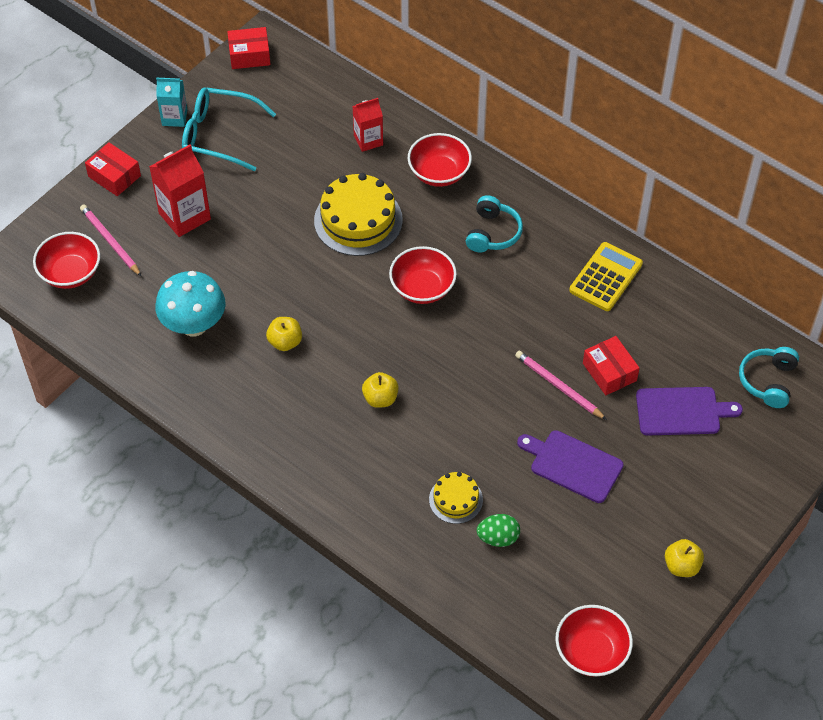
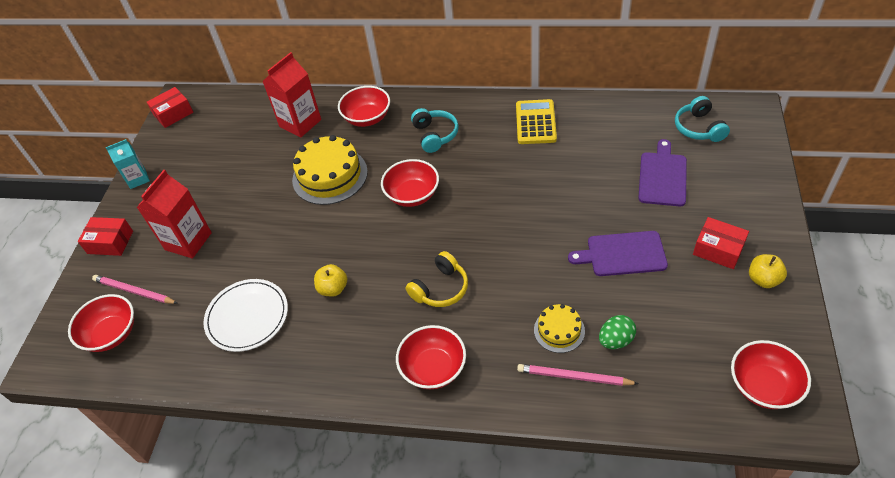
camera: 25 degrees left, 5 degrees down
turquoise mushroom [155,271,225,336] -> white plate [203,279,288,352]
turquoise glasses [182,88,276,171] -> none
red carton [352,98,383,152] -> red carton [263,52,321,138], size x1.61
yellow apple [362,372,399,408] -> yellow headphones [406,251,468,307]
pink pencil [515,351,607,420] -> pink pencil moved to [517,364,639,386]
red box [583,336,640,395] -> red box moved to [693,217,749,269]
purple cutting board [636,387,743,435] -> purple cutting board turned 45 degrees counterclockwise [638,139,687,207]
none -> red bowl [396,325,466,389]

